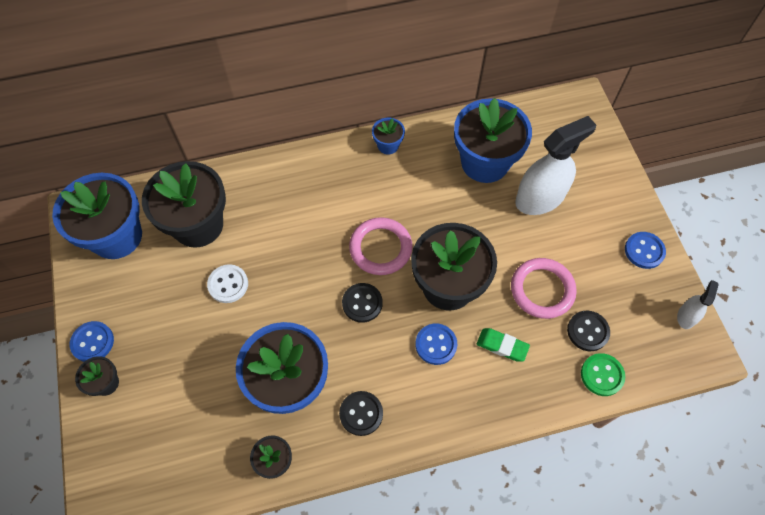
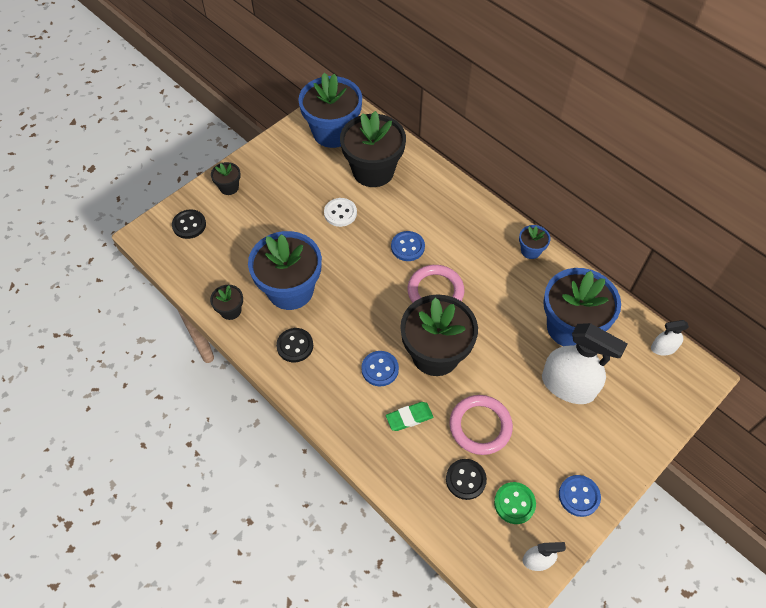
camera: 60 degrees right, 5 degrees down
blue button [70,321,114,362] -> blue button moved to [391,231,425,261]
black button [342,283,383,323] -> black button moved to [172,209,206,239]
green eraser [477,328,530,362] -> green eraser turned 75 degrees clockwise [386,402,433,431]
green button [581,353,625,396] -> green button moved to [494,482,536,524]
none -> white spray bottle [651,320,689,356]

